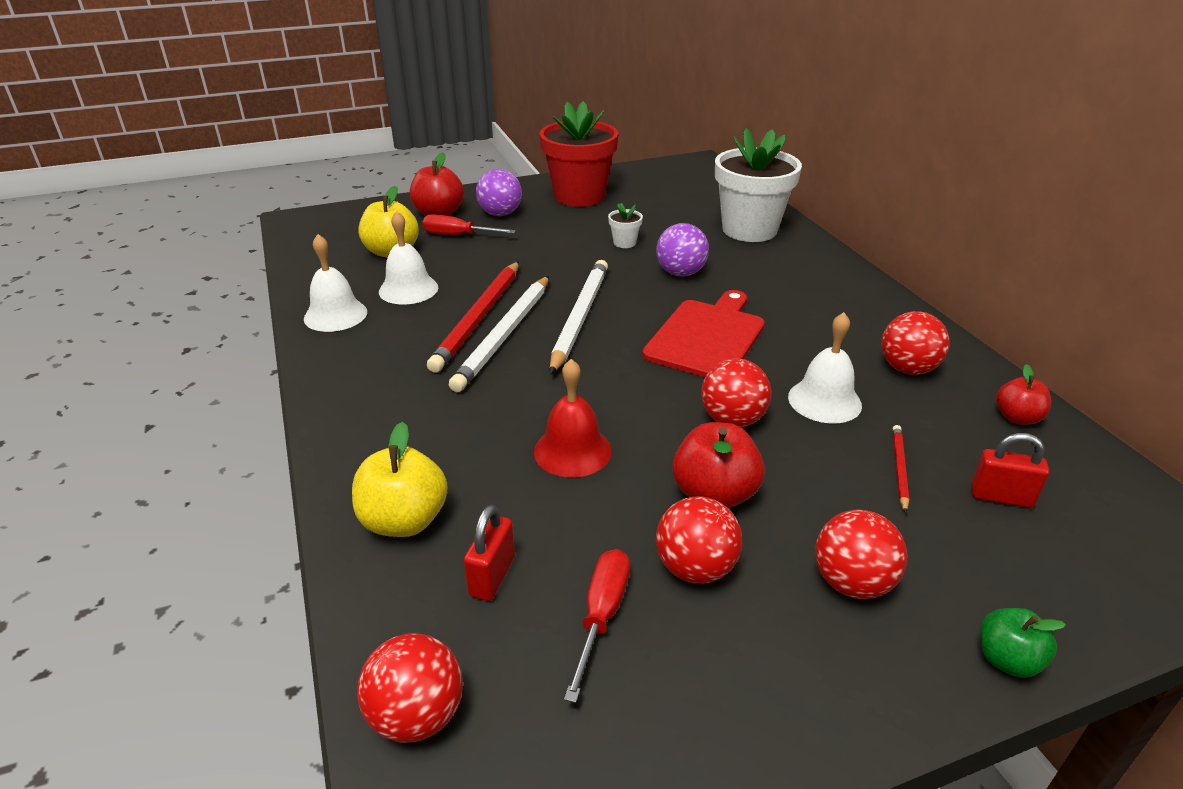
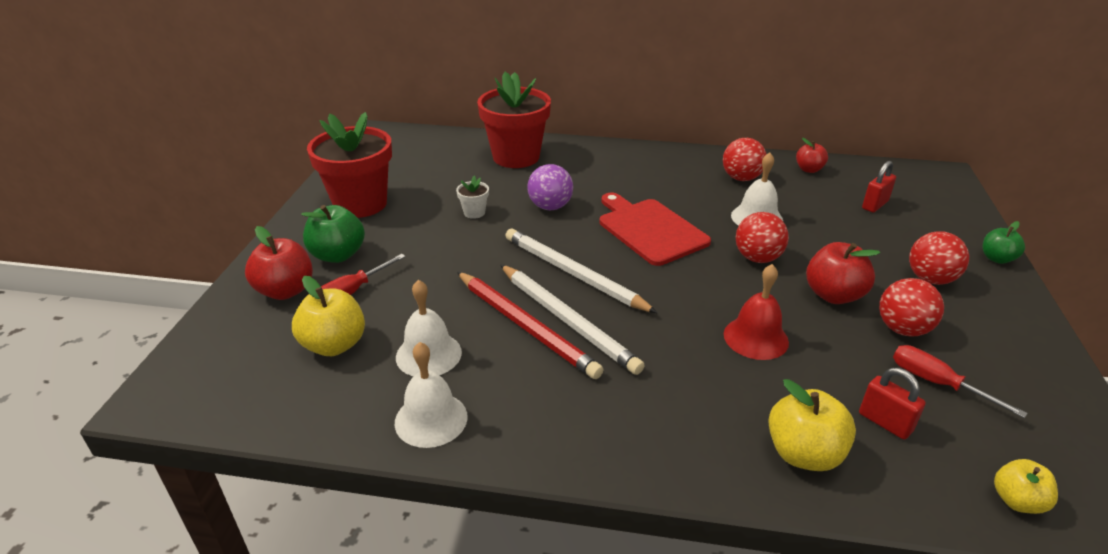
camera: 60 degrees left, 0 degrees up
red ball [357,633,463,743] -> yellow apple [994,459,1058,514]
purple ball [476,169,522,216] -> green apple [301,205,365,263]
white flower pot [715,128,802,242] -> red flower pot [477,72,551,168]
red pencil [893,425,909,514] -> none

